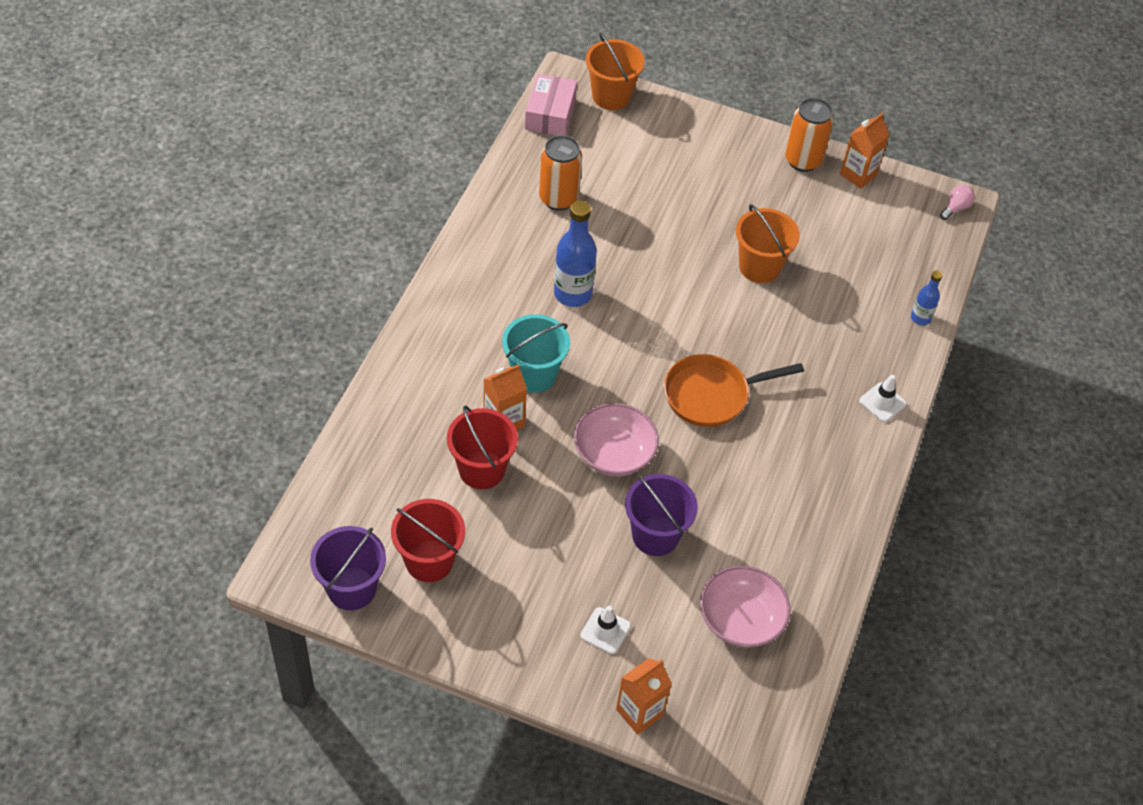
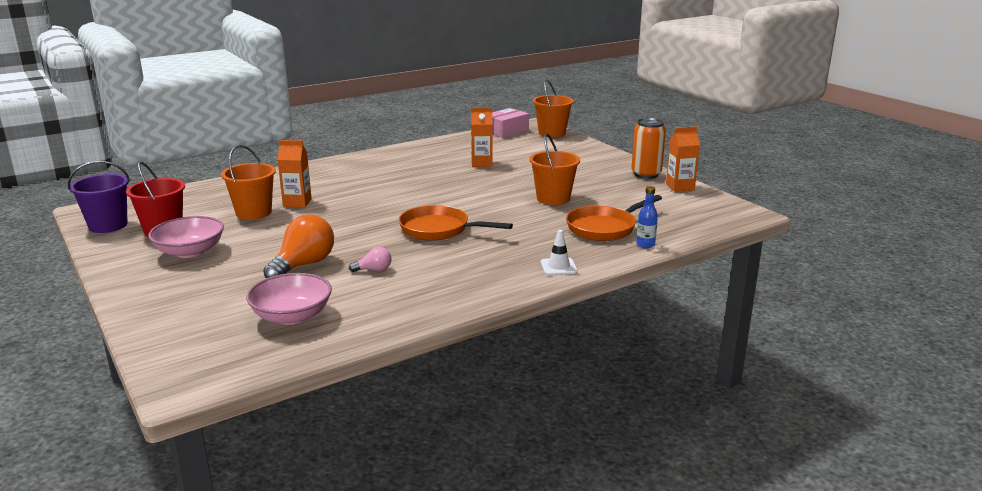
camera: 40 degrees right, 30 degrees down
red bucket [447,405,518,489] -> orange bucket [221,145,276,220]
turquoise bucket [502,314,570,393] -> none
orange can [539,135,582,211] -> none
blue bottle [554,200,597,307] -> none
pink bowl [574,403,659,476] -> pink bowl moved to [148,216,224,258]
white traffic cone [580,606,631,654] -> none
orange carton [616,658,672,734] -> orange carton moved to [471,107,493,167]
purple bucket [625,474,698,556] -> orange light bulb [263,215,334,278]
pink light bulb [940,185,975,220] -> pink light bulb moved to [349,247,392,272]
none -> orange pan [566,195,662,241]

